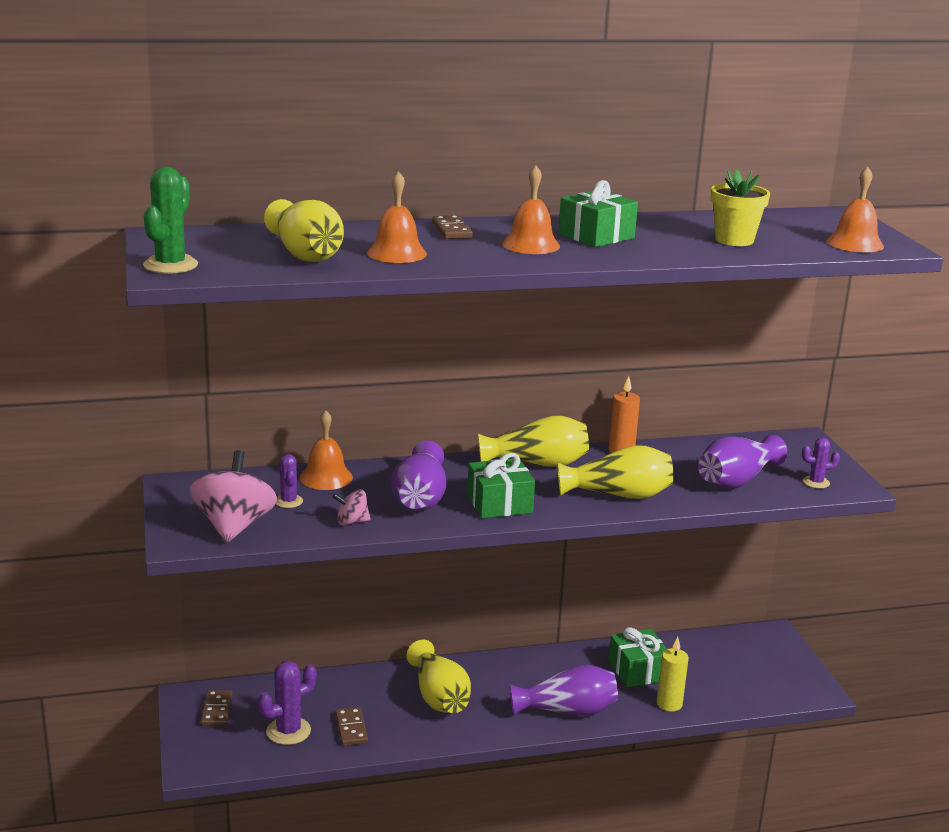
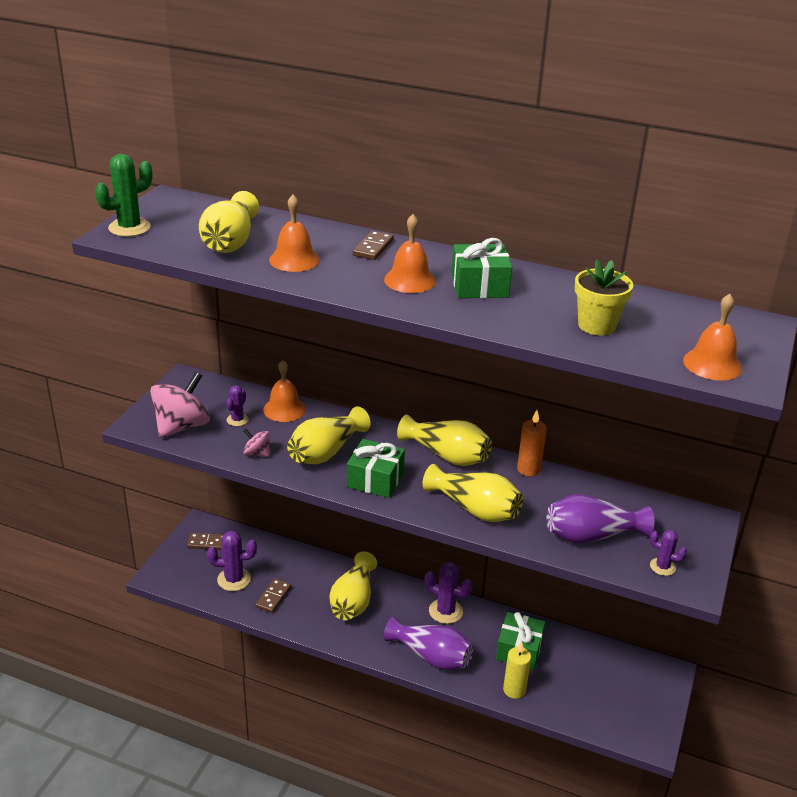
camera: 35 degrees right, 10 degrees up
brown domino [201,690,233,726] -> brown domino turned 60 degrees clockwise [187,533,224,550]
purple vase [391,440,446,511] -> yellow vase [287,406,371,464]
none -> purple cactus [425,562,473,624]

